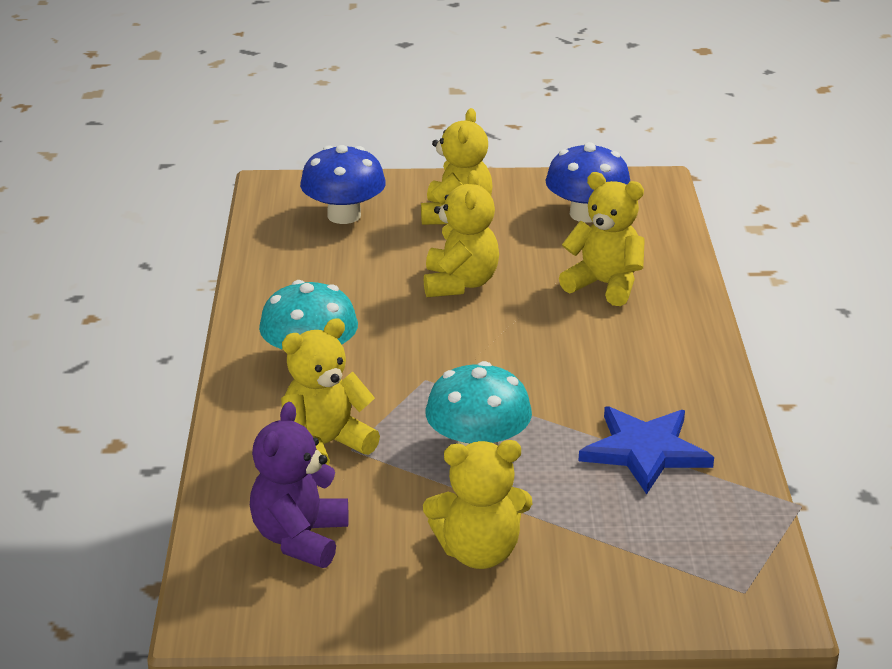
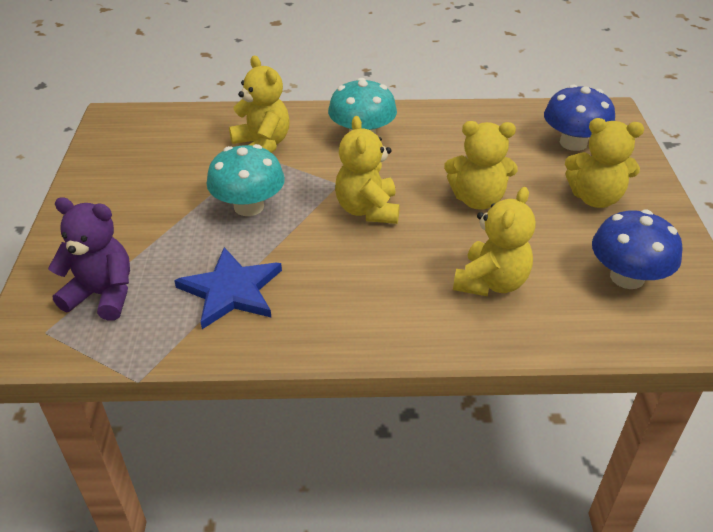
camera: 90 degrees right, 10 degrees up
purple teddy bear [250,402,348,568] -> purple teddy bear moved to [48,197,130,321]
yellow teddy bear [423,440,532,569] -> yellow teddy bear moved to [335,116,400,224]

